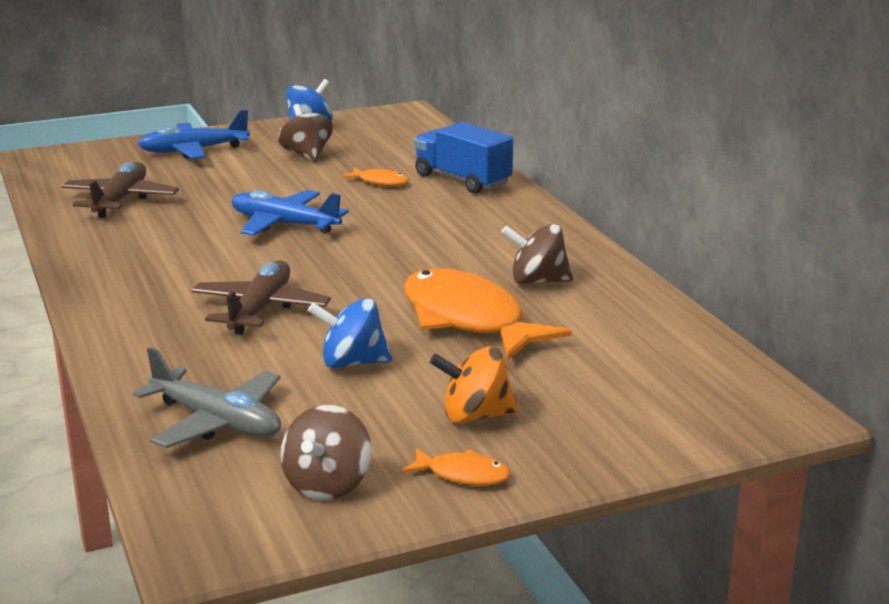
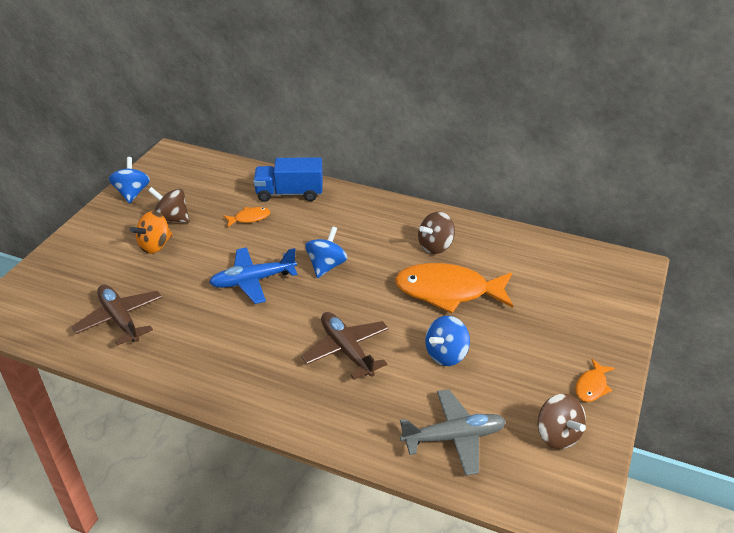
camera: 45 degrees left, 15 degrees up
blue plane [138,110,250,159] -> none
orange fish [402,448,510,486] -> orange fish turned 150 degrees clockwise [575,359,615,402]
orange spinning top [430,346,518,424] -> orange spinning top moved to [130,211,173,254]
none -> blue spinning top [305,226,348,278]

